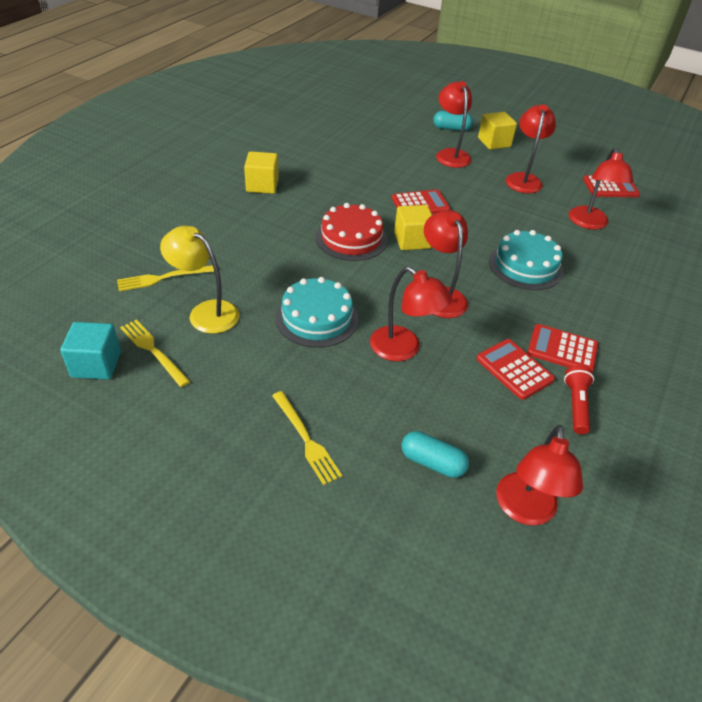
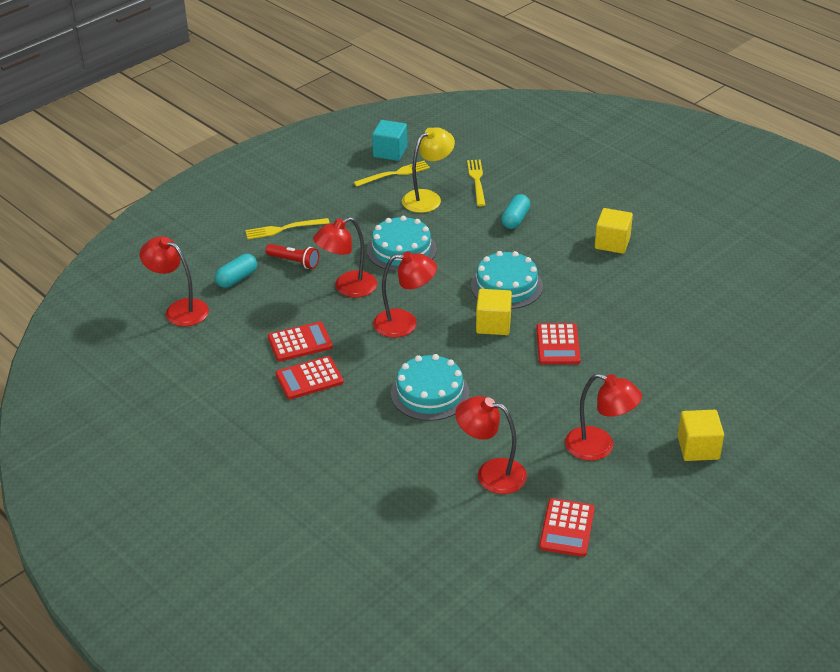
camera: 110 degrees right, 5 degrees down
red cake [316,203,388,261] -> turquoise cake [471,251,543,309]
turquoise capsule [433,111,473,131] -> turquoise capsule moved to [501,194,530,229]
red lamp [436,81,472,168] -> none
red calculator [527,324,598,372] -> red calculator turned 150 degrees counterclockwise [275,356,344,399]
red flashlight [564,365,594,434] -> red flashlight moved to [265,244,319,269]

